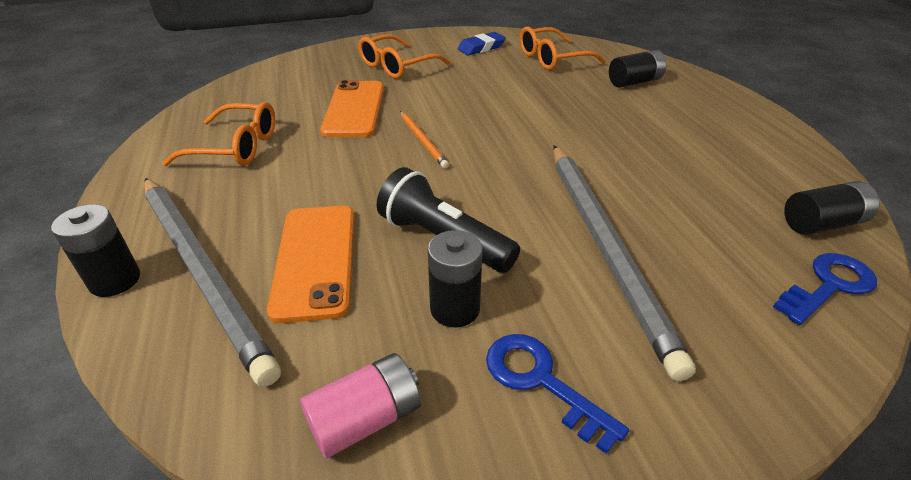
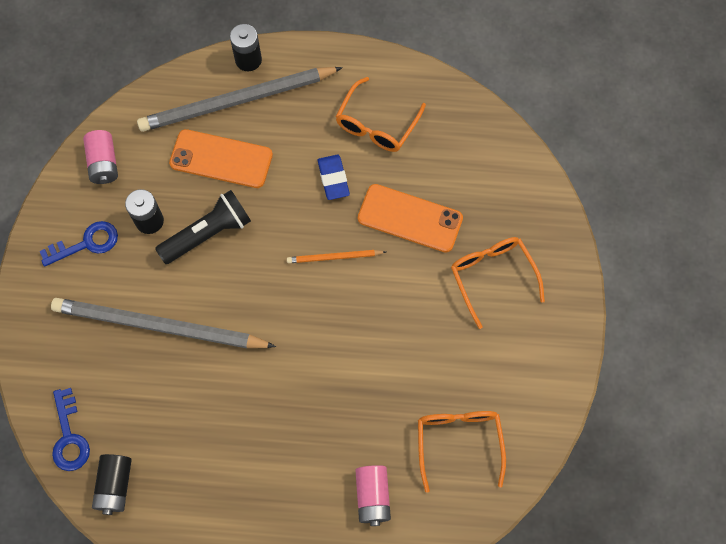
camera: 110 degrees right, 30 degrees up
blue eraser [458,32,506,55] -> blue eraser moved to [318,155,350,200]
black battery [609,50,667,88] -> pink battery [355,465,391,526]

